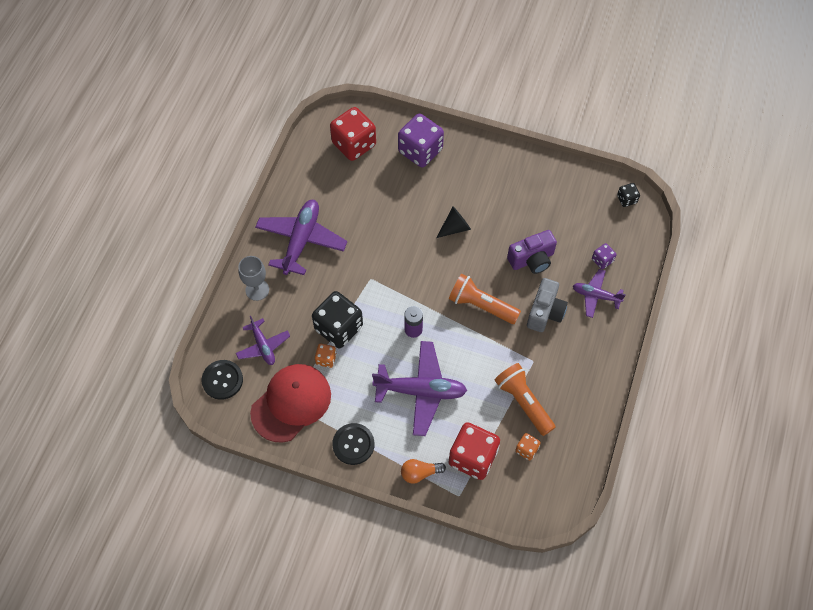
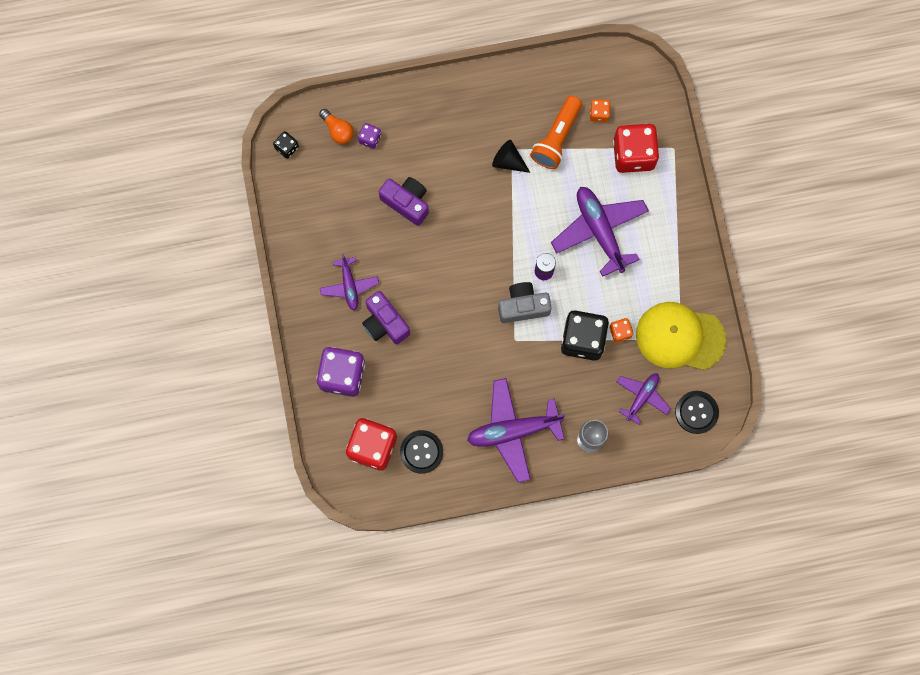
camera: 120 degrees left, 15 degrees up
red cap [250,364,331,443] -> yellow cap [636,302,726,370]
black button [332,423,375,465] -> black button moved to [400,430,443,474]
orange light bulb [401,459,446,484] -> orange light bulb moved to [319,109,354,144]
black cone [436,207,471,238] -> black cone moved to [492,140,530,173]
orange flashlight [449,274,521,324] -> none
grey camera [527,278,568,332] -> grey camera moved to [498,282,552,323]
purple plane [573,269,626,318] -> purple plane moved to [320,254,379,310]
none -> purple camera [362,291,410,344]

